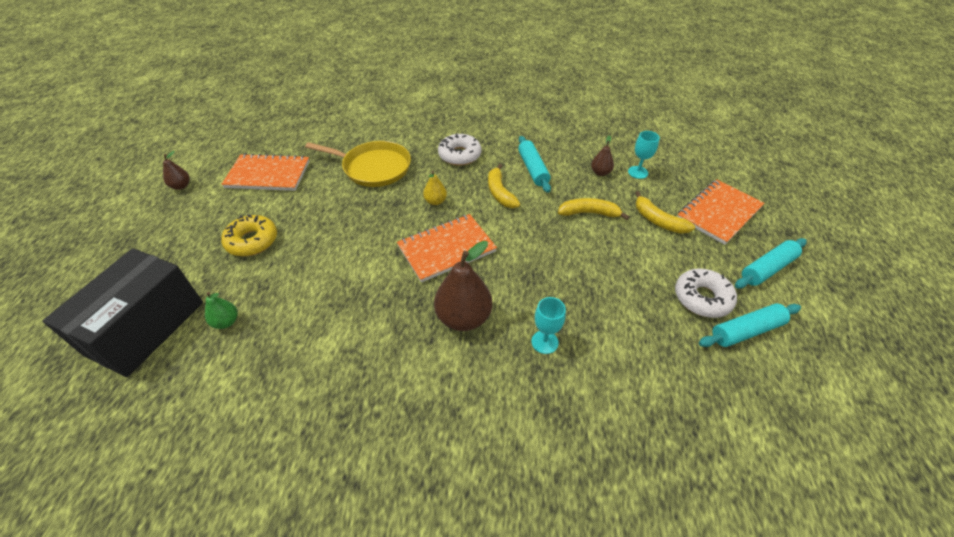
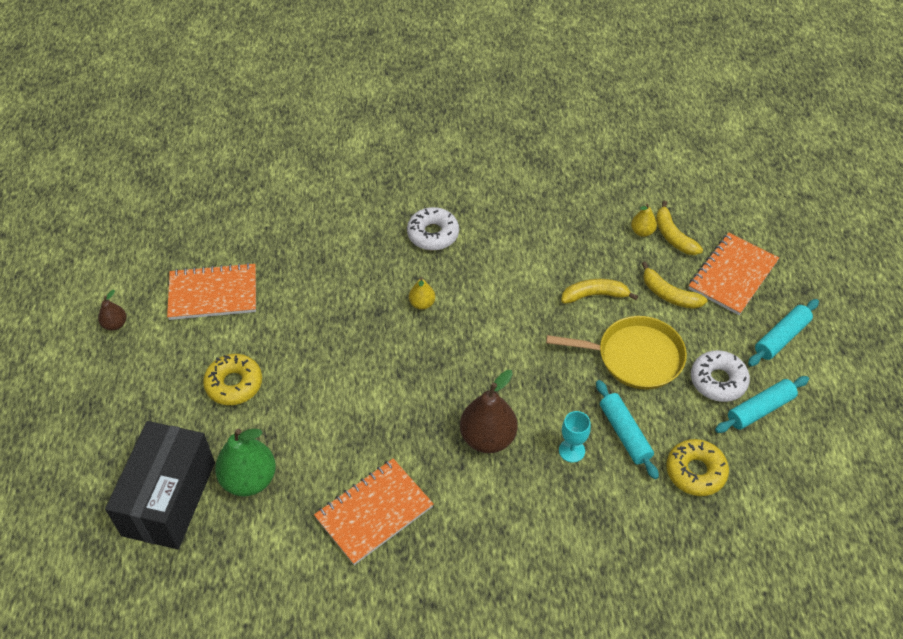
camera: 10 degrees left, 5 degrees up
green pear [205,292,238,329] -> green pear [215,429,276,497], size x1.96
yellow pan [305,141,411,187] -> yellow pan moved to [546,316,687,389]
orange notebook [397,214,497,282] -> orange notebook moved to [314,459,434,565]
yellow banana [488,164,520,208] -> yellow banana moved to [656,201,703,255]
turquoise rolling pin [518,136,551,193] -> turquoise rolling pin moved to [596,380,659,479]
brown pear [591,135,614,176] -> none
turquoise goblet [628,131,660,179] -> yellow pear [631,204,657,237]
none -> yellow donut [666,439,729,496]

